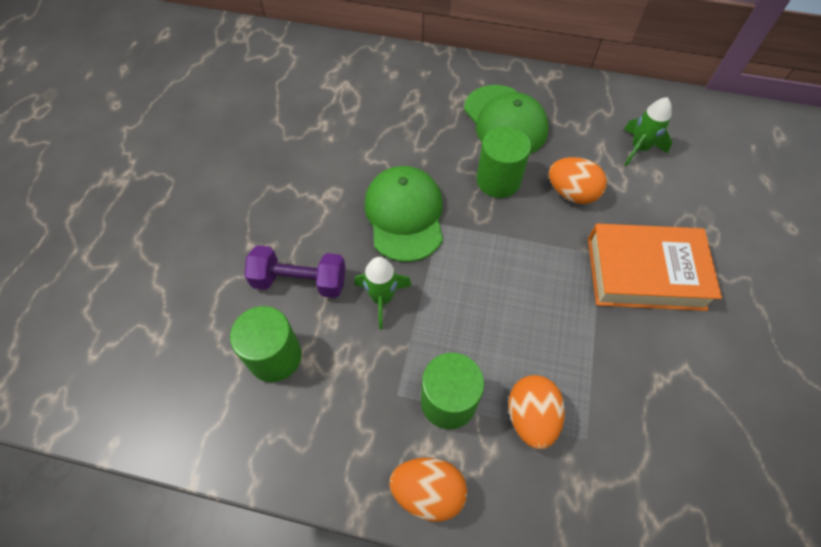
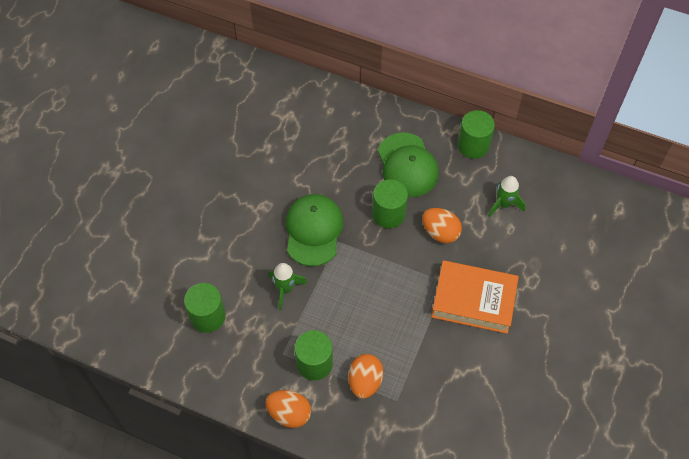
camera: 10 degrees right, 0 degrees up
purple dumbbell [244,245,346,298] -> none
none -> green cylinder [458,110,495,159]

